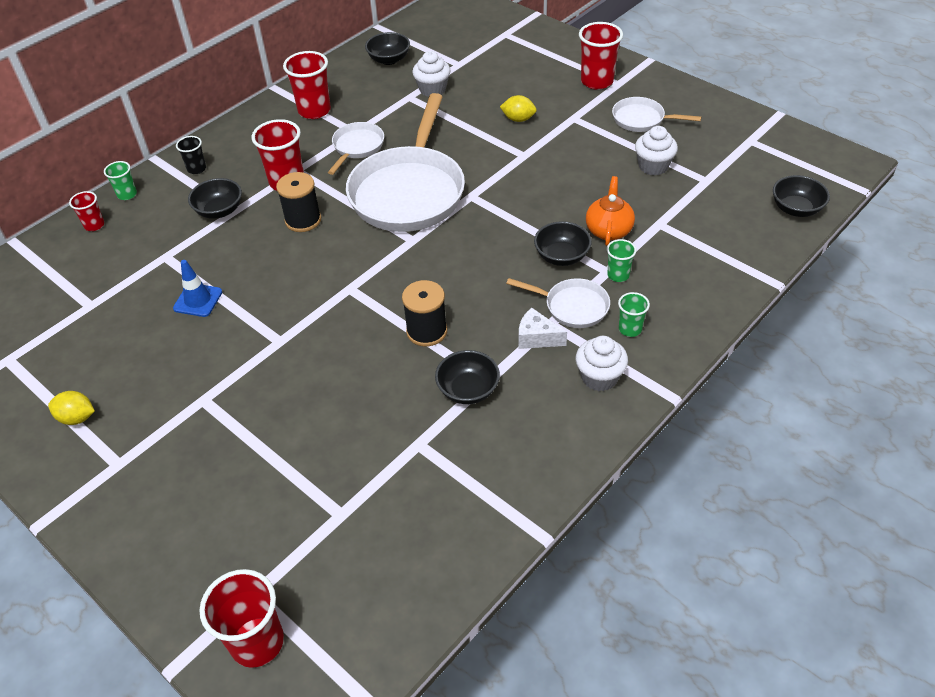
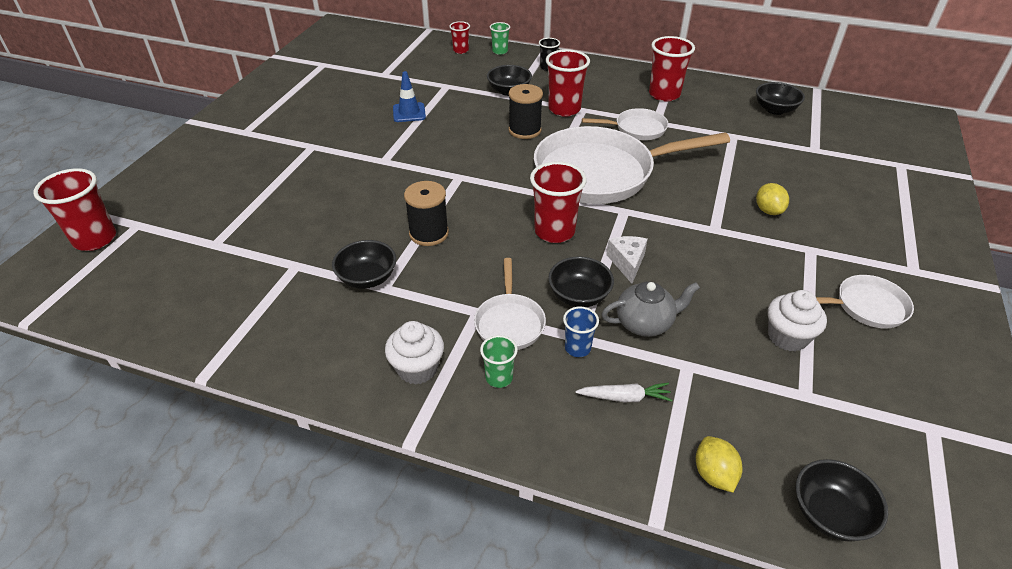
camera: 65 degrees right, 5 degrees down
yellow lemon [48,391,95,425] -> yellow lemon moved to [696,436,742,493]
white cupcake [413,51,450,97] -> none
white cheese [519,308,567,349] -> white cheese moved to [606,236,648,283]
red cup [579,22,623,90] -> red cup moved to [530,161,587,243]
orange teapot [586,176,635,246] -> grey teapot [601,281,700,337]
green cup [607,239,636,282] -> blue cup [563,307,599,357]
white pan [612,97,701,132] -> white pan turned 90 degrees clockwise [816,275,914,328]
none -> white carrot [575,383,673,402]

